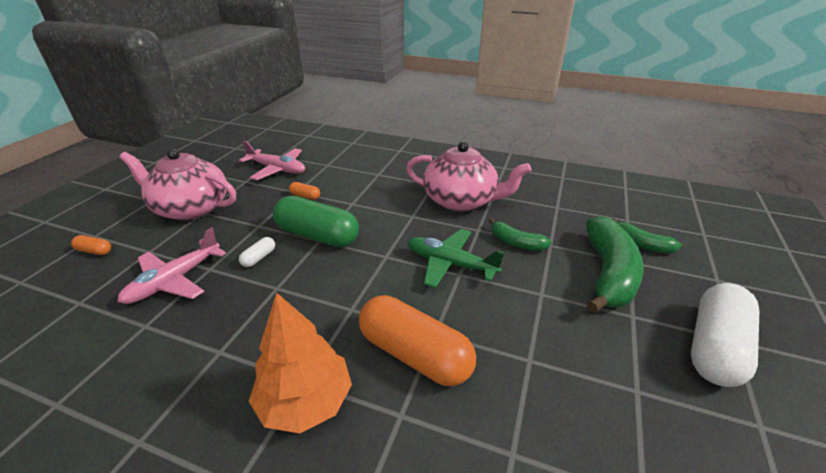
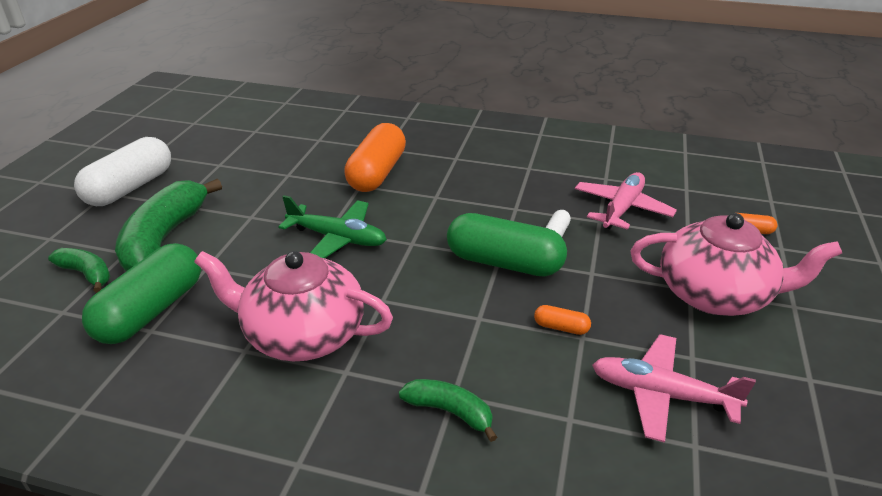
camera: 175 degrees right, 0 degrees up
orange tree [249,293,352,433] -> none
orange capsule [359,295,476,386] -> orange capsule turned 75 degrees clockwise [344,123,406,192]
green banana [489,218,552,251] -> green banana moved to [399,379,497,442]
none -> green capsule [82,243,201,344]

